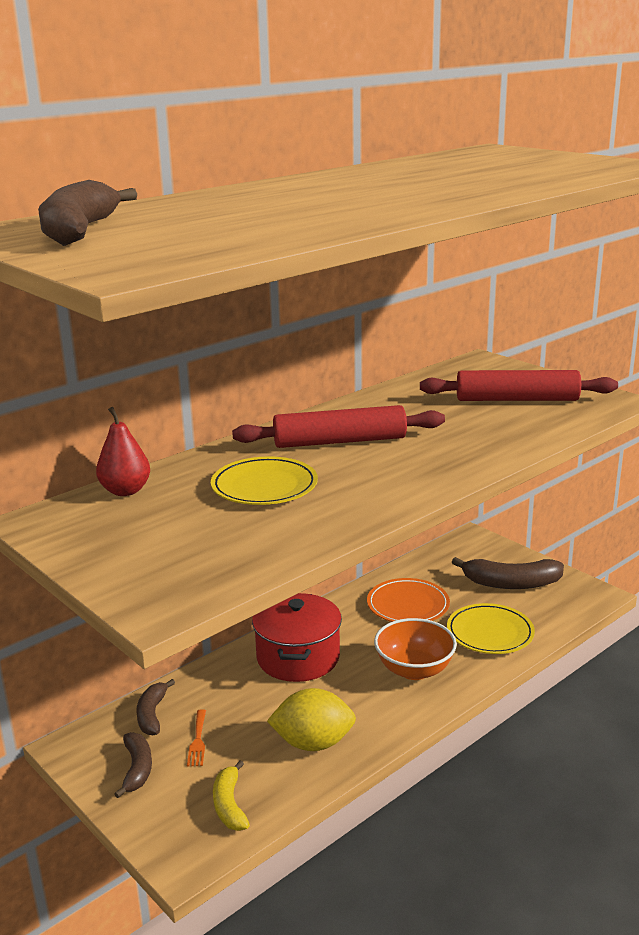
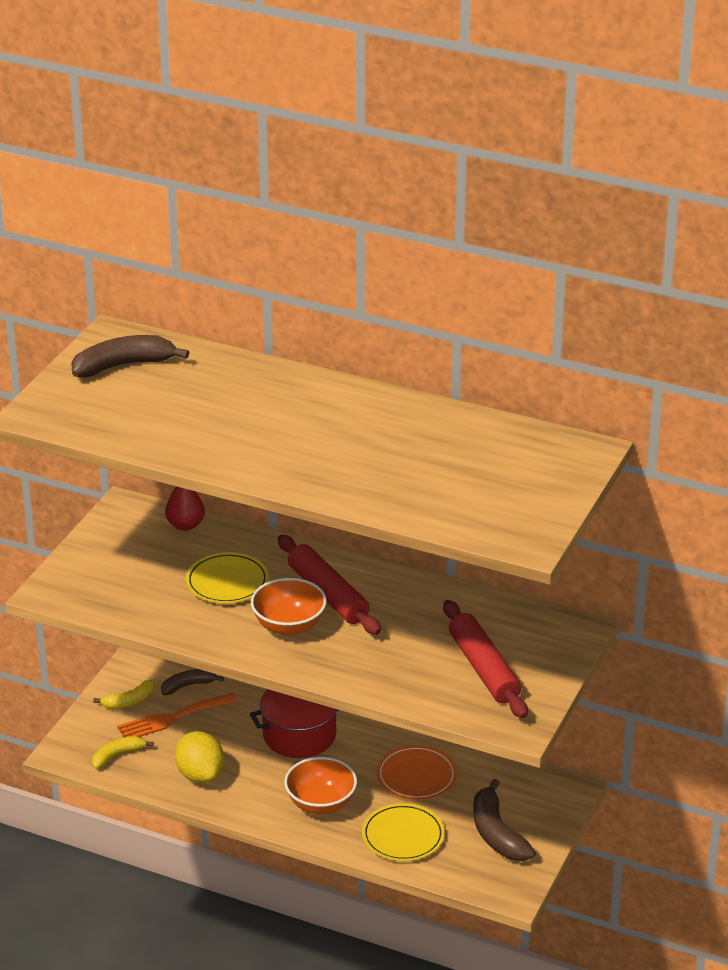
camera: 65 degrees right, 10 degrees up
brown banana [114,732,152,798] -> yellow banana [93,679,155,709]
orange fork [187,709,206,767] -> orange fork [117,693,238,737], size x1.95
none -> orange bowl [251,578,327,636]

